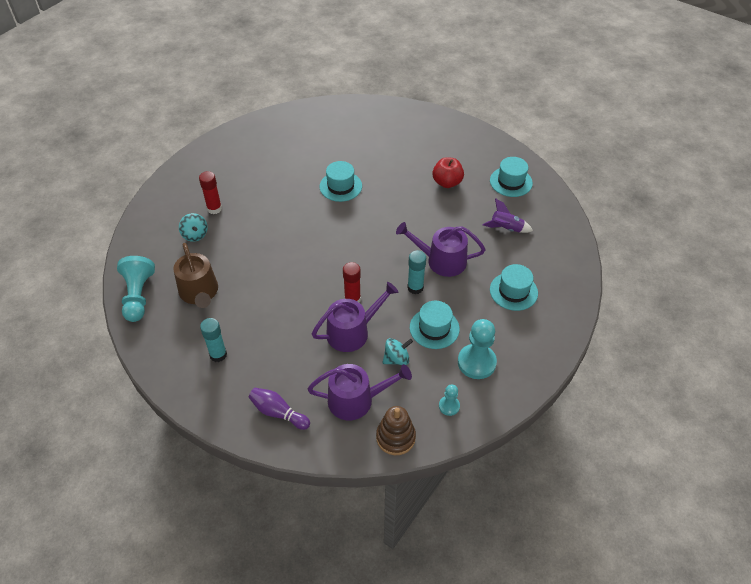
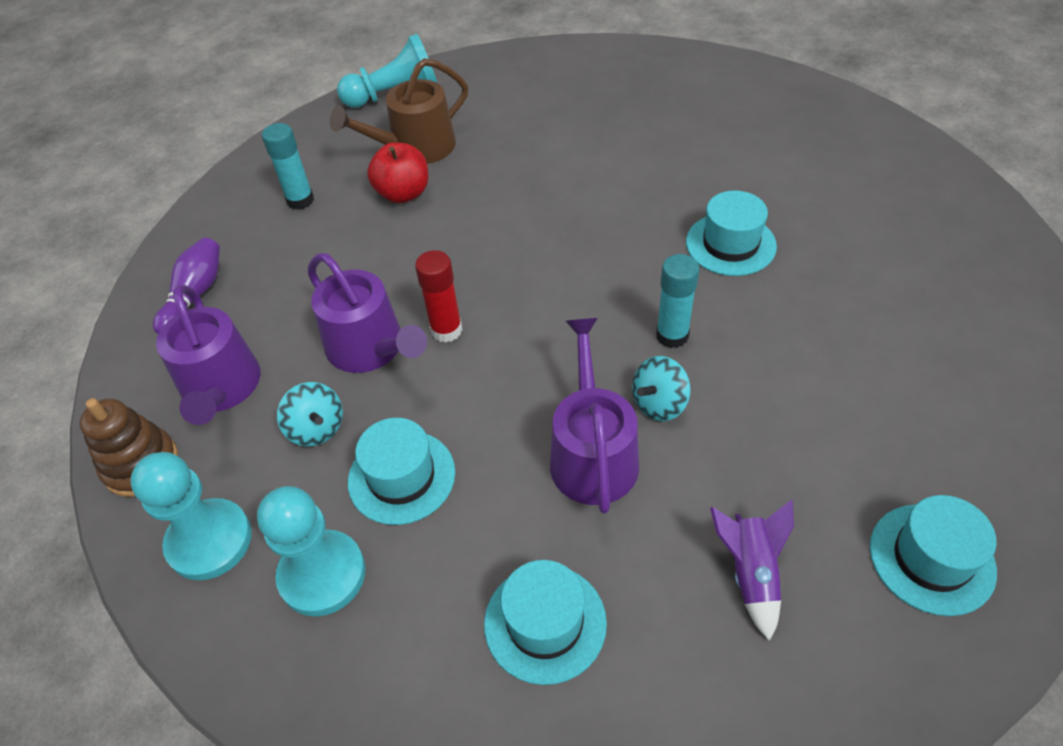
camera: 80 degrees right, 0 degrees up
turquoise spinning top [179,213,207,242] -> turquoise spinning top moved to [632,356,691,421]
red glue stick [199,171,222,214] -> none
turquoise glue stick [407,250,426,294] -> turquoise glue stick moved to [656,254,700,348]
red apple [432,157,464,188] -> red apple moved to [367,142,428,203]
turquoise pawn [439,384,460,416] -> turquoise pawn [130,452,252,580], size x1.90

